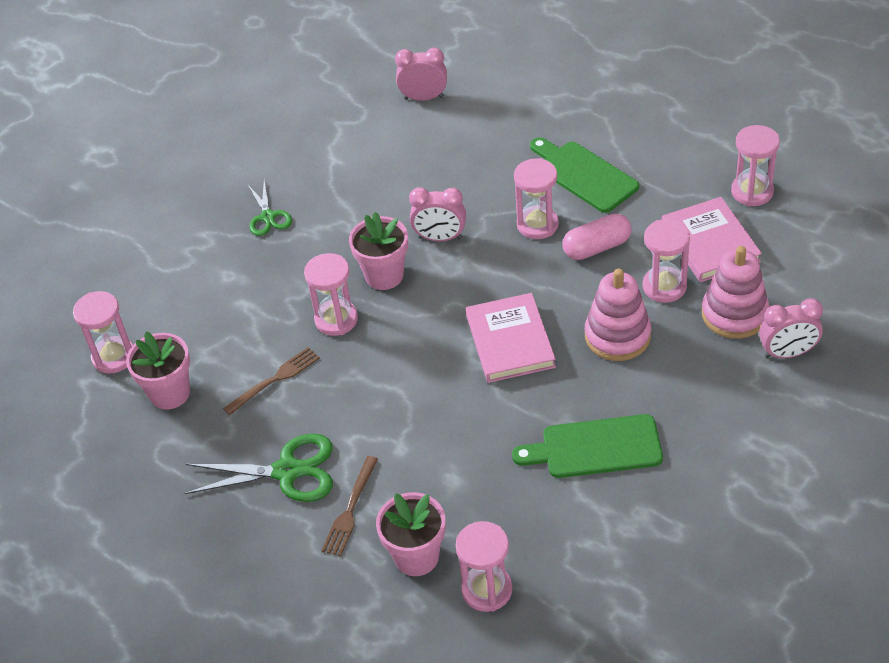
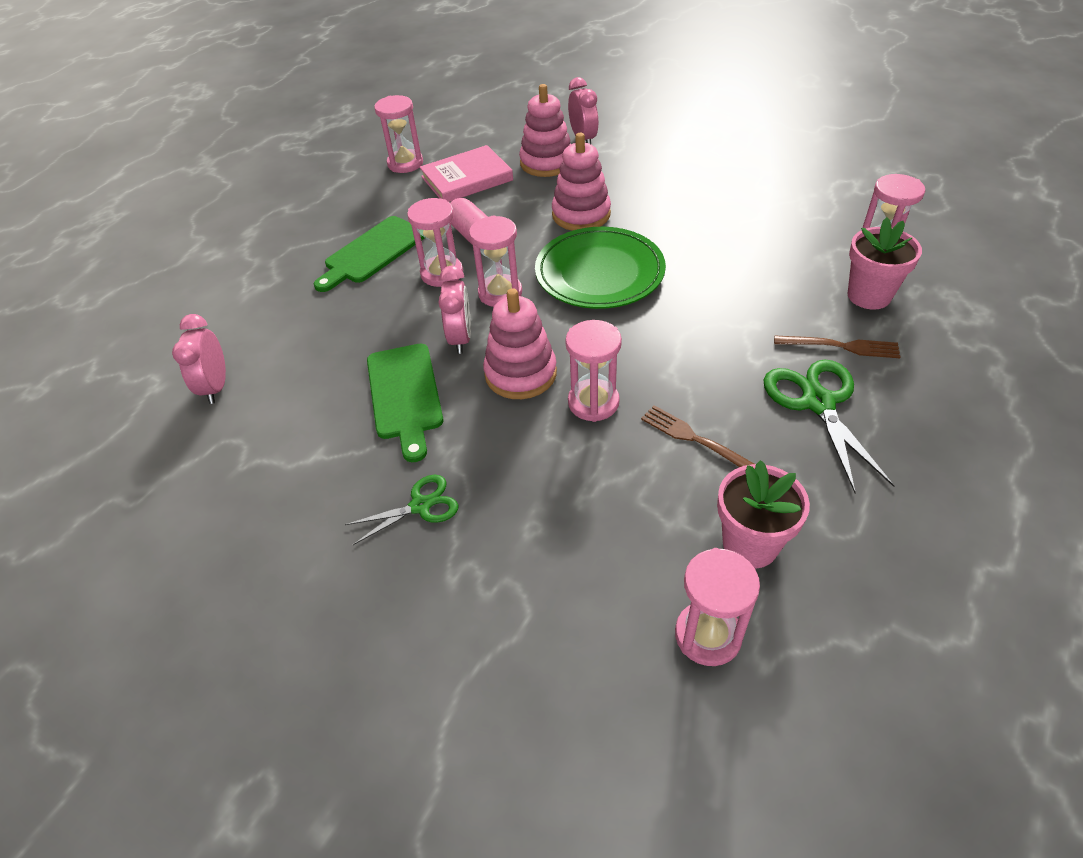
camera: 100 degrees left, 0 degrees up
pink flower pot [349,212,408,290] -> pink stacking toy [483,288,557,399]
pink book [466,293,556,383] -> green plate [535,227,666,309]
green cutting board [512,414,663,478] -> green cutting board moved to [367,344,443,462]
pink hourglass [643,219,690,303] -> pink hourglass moved to [469,215,522,307]

